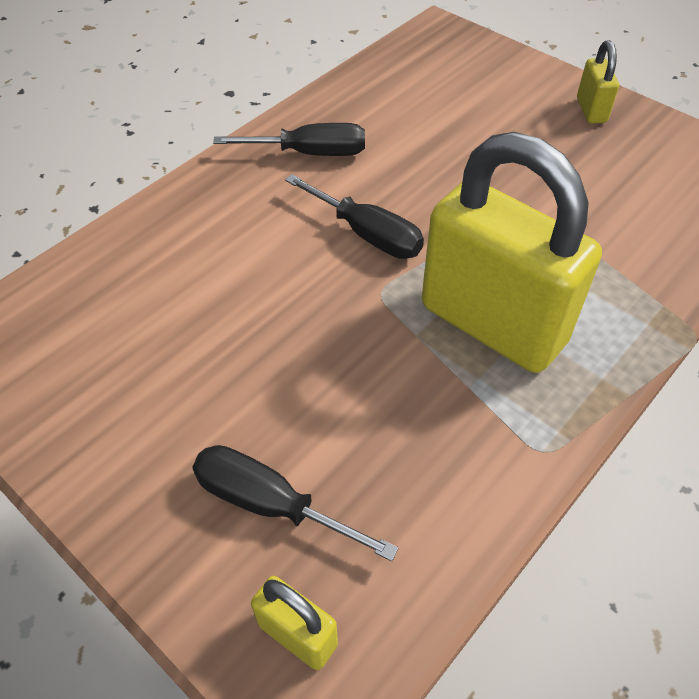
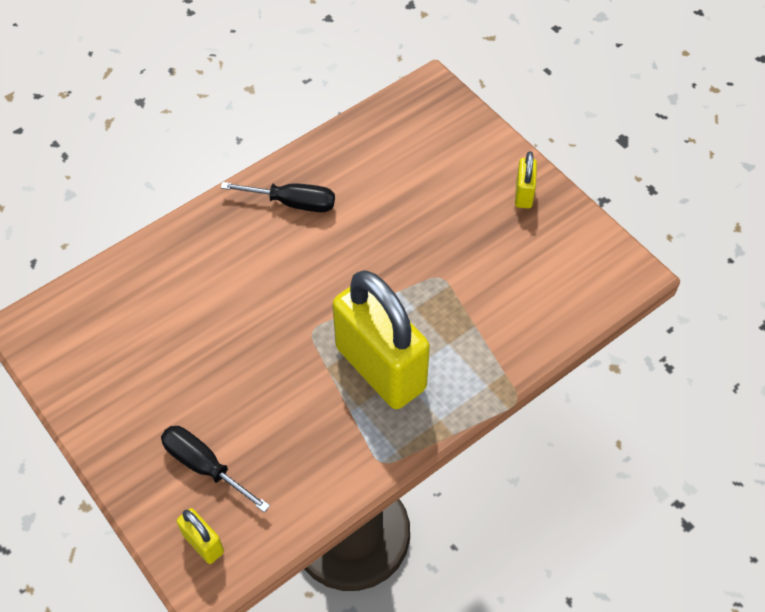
camera: 10 degrees right, 5 degrees up
black screwdriver [285,174,424,259] -> none

